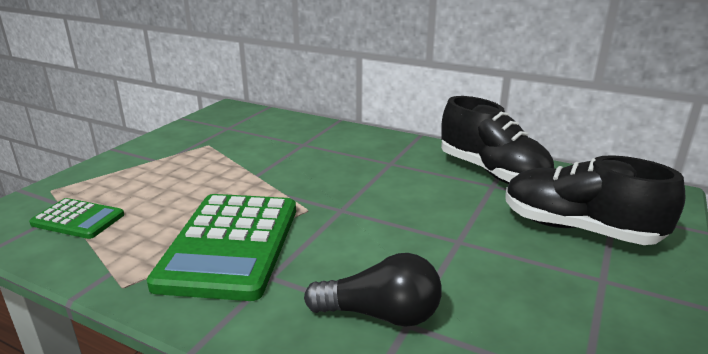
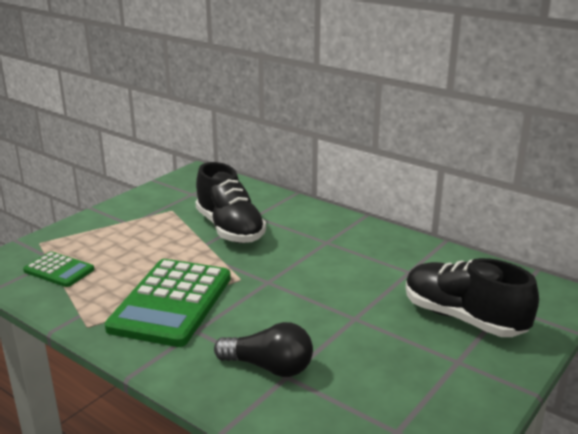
camera: 10 degrees right, 0 degrees up
black shoe [441,96,554,184] -> black shoe moved to [196,162,266,243]

